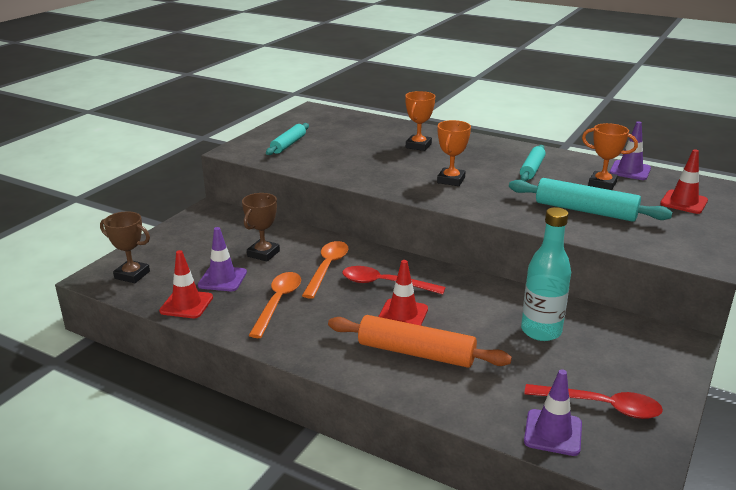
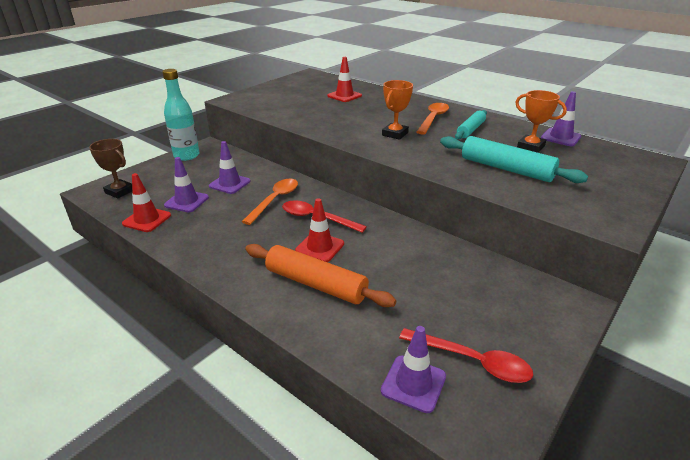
camera: 10 degrees right, 5 degrees up
brown trophy [242,193,280,262] -> purple traffic cone [209,141,251,194]
orange spoon [249,272,301,338] -> orange spoon moved to [417,103,449,135]
turquoise rolling pin [266,123,309,155] -> none
orange trophy [405,91,435,151] -> none
turquoise bottle [521,207,571,341] -> turquoise bottle moved to [162,69,200,161]
red traffic cone [660,149,708,214] -> red traffic cone moved to [327,57,362,102]

